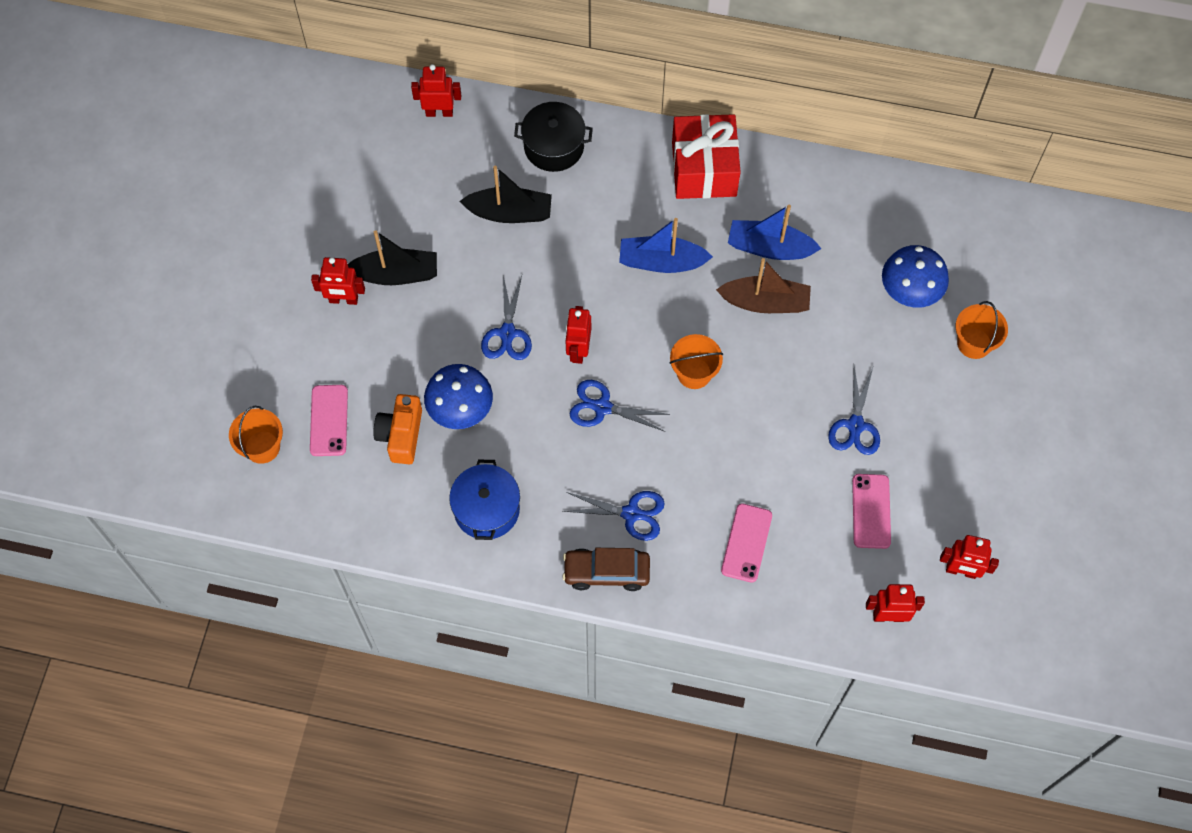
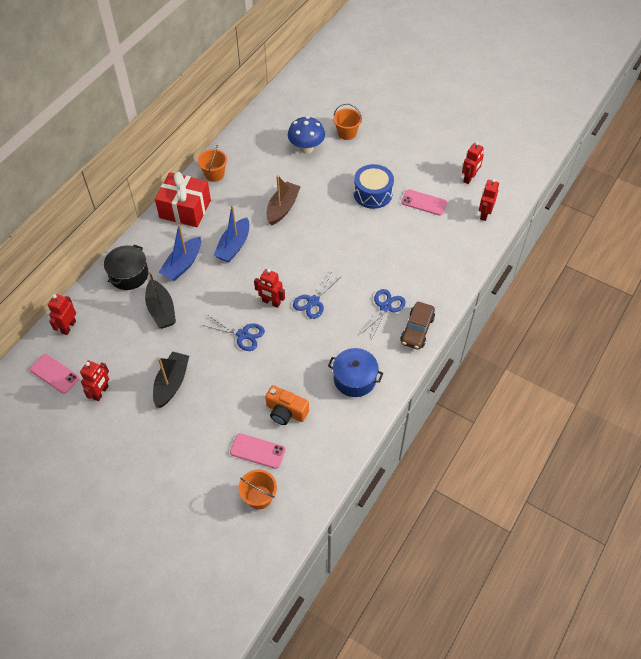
camera: 70 degrees left, 10 degrees down
red robot [311,257,365,305] -> red robot moved to [80,360,109,401]
blue mushroom [424,364,493,429] -> none
black boat [459,166,552,223] -> black boat turned 135 degrees clockwise [145,270,176,328]
orange bucket [669,334,723,389] -> orange bucket moved to [197,145,227,182]
pink phone [721,503,772,583] -> pink phone moved to [30,354,79,394]
blue boat [728,205,822,260] -> blue boat moved to [158,224,201,281]
blue scissors [828,366,880,455] -> blue drum [354,164,394,209]

